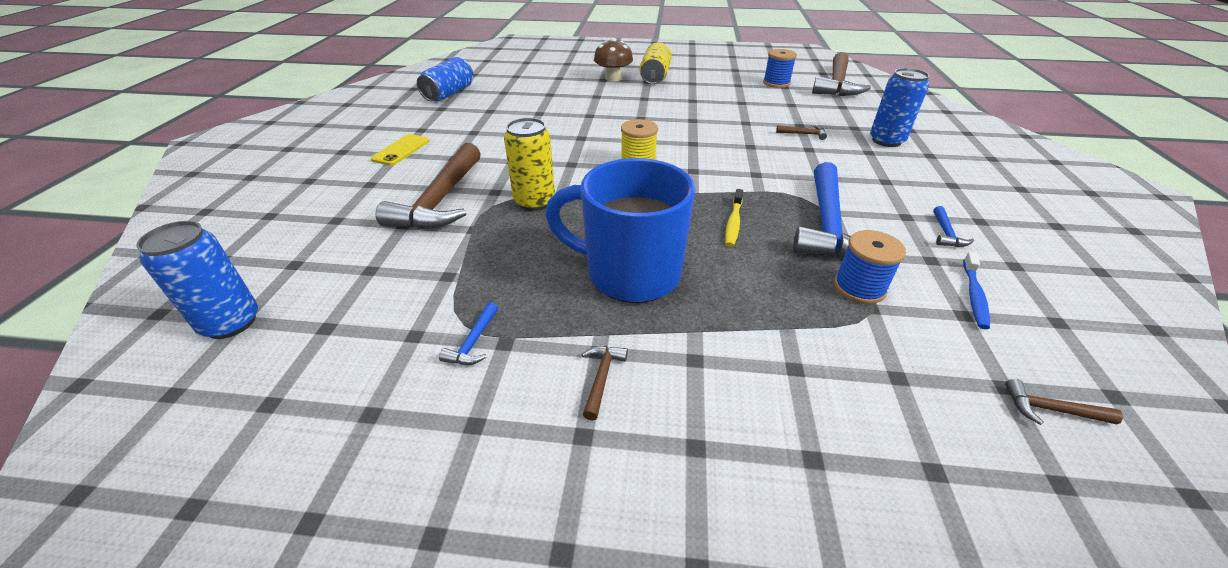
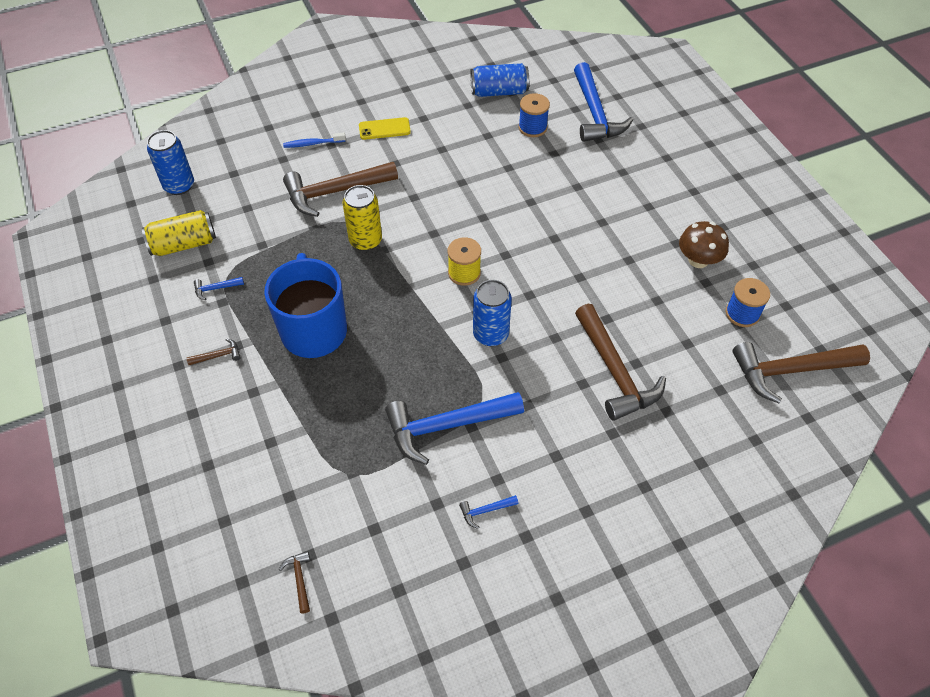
camera: 60 degrees right, 15 degrees up
brown mushroom [594,38,633,82] -> brown mushroom moved to [679,221,729,268]
yellow can [639,42,672,84] -> yellow can moved to [142,210,216,256]
yellow toothbrush [725,189,743,247] -> none
brown hammer [776,125,827,140] -> brown hammer [575,304,666,421], size x2.49
blue spool [834,230,906,304] -> blue spool moved to [519,93,550,137]
blue can [870,68,930,147] -> blue can moved to [473,280,512,346]
blue toothbrush [963,252,990,329] -> blue toothbrush moved to [283,132,346,148]
none -> blue hammer [574,62,633,142]

